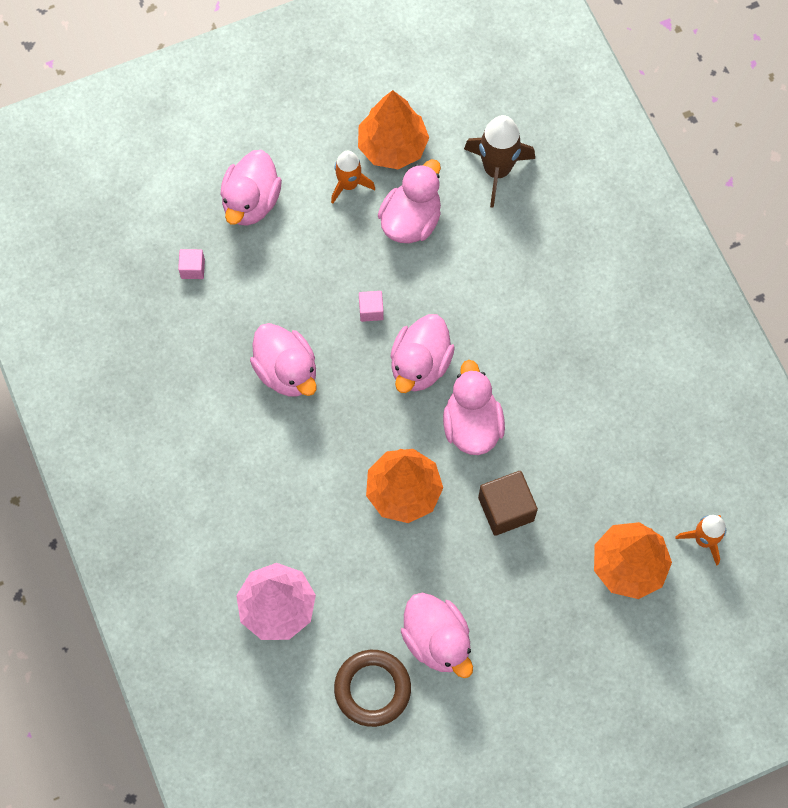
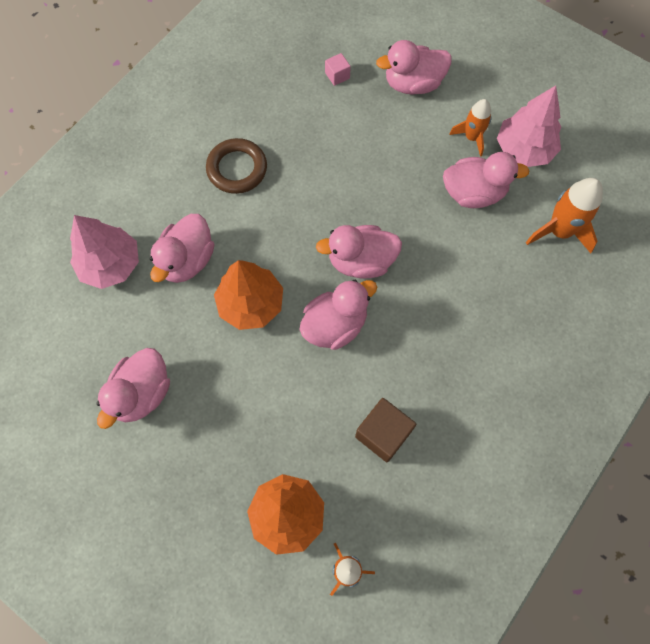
camera: 60 degrees right, 0 degrees up
pink duck [250,323,317,396] -> pink duck moved to [150,214,214,283]
brown ring [334,650,411,727] -> brown ring moved to [206,138,267,194]
orange tree [358,90,429,169] -> pink tree [497,85,561,167]
pink cube [359,291,384,322] -> none
brown rocket [464,115,535,208] -> orange rocket [526,178,603,253]
brown cube [478,471,538,536] -> brown cube moved to [355,398,416,462]

